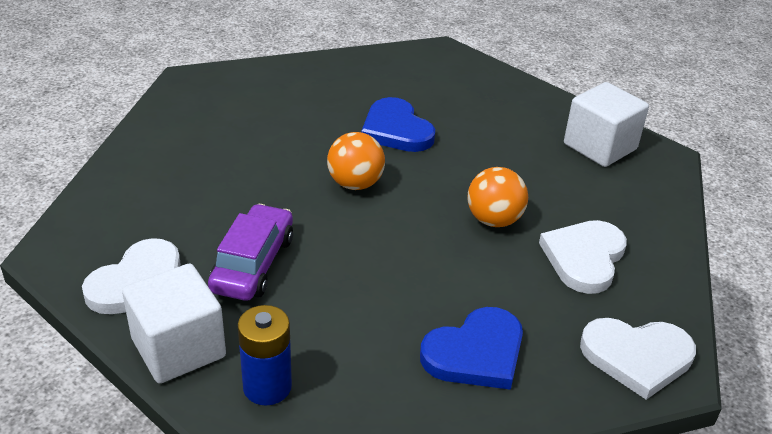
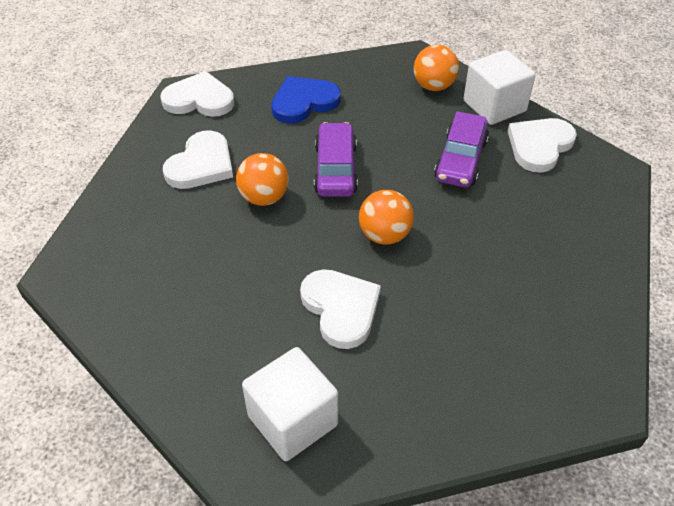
camera: 175 degrees left, 10 degrees up
blue battery [237,305,292,406] -> orange ball [414,45,459,91]
blue heart [361,97,435,152] -> white heart [300,269,381,349]
white cube [564,82,649,167] -> white cube moved to [242,347,338,461]
none -> purple car [314,122,358,197]

